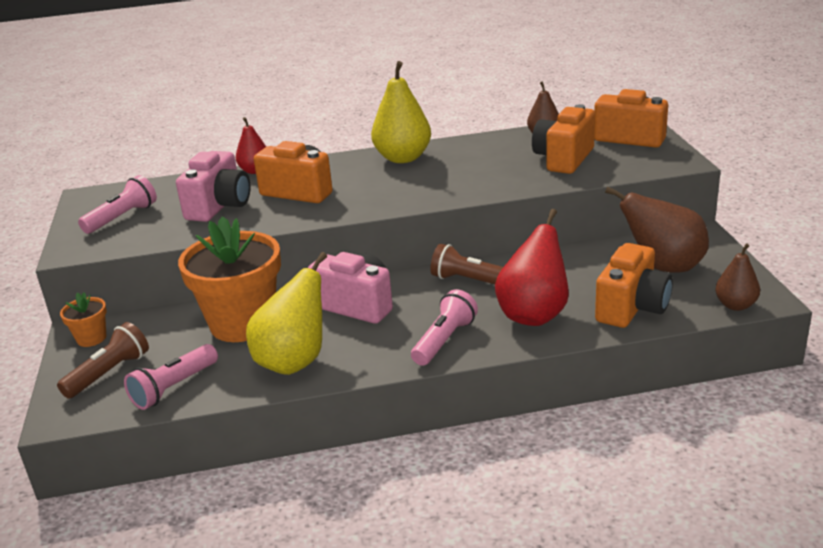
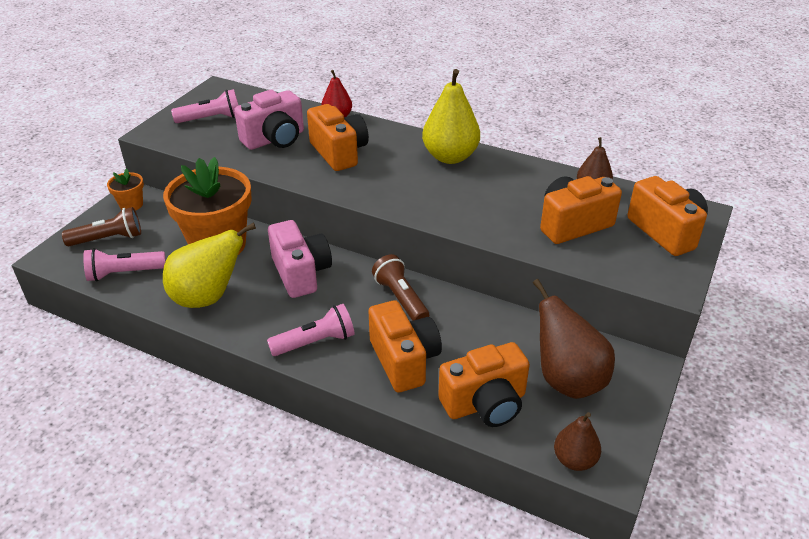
camera: 35 degrees right, 10 degrees up
red pear [495,209,569,326] -> orange camera [368,300,442,392]

